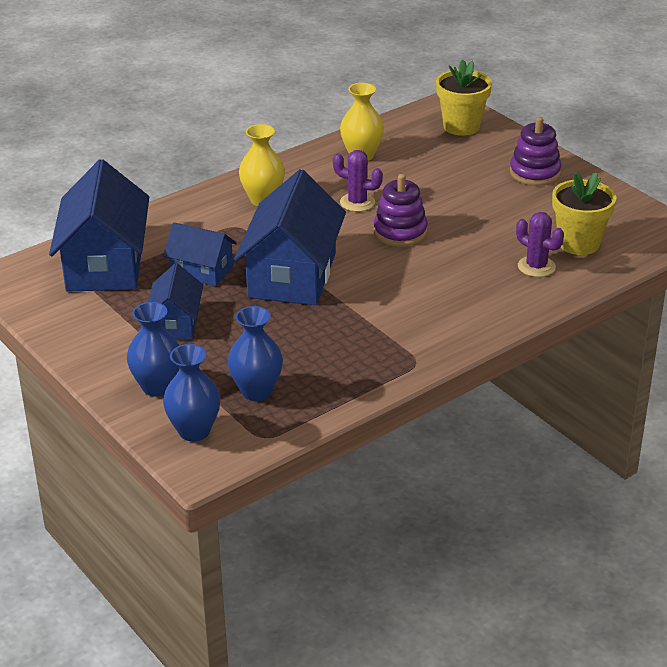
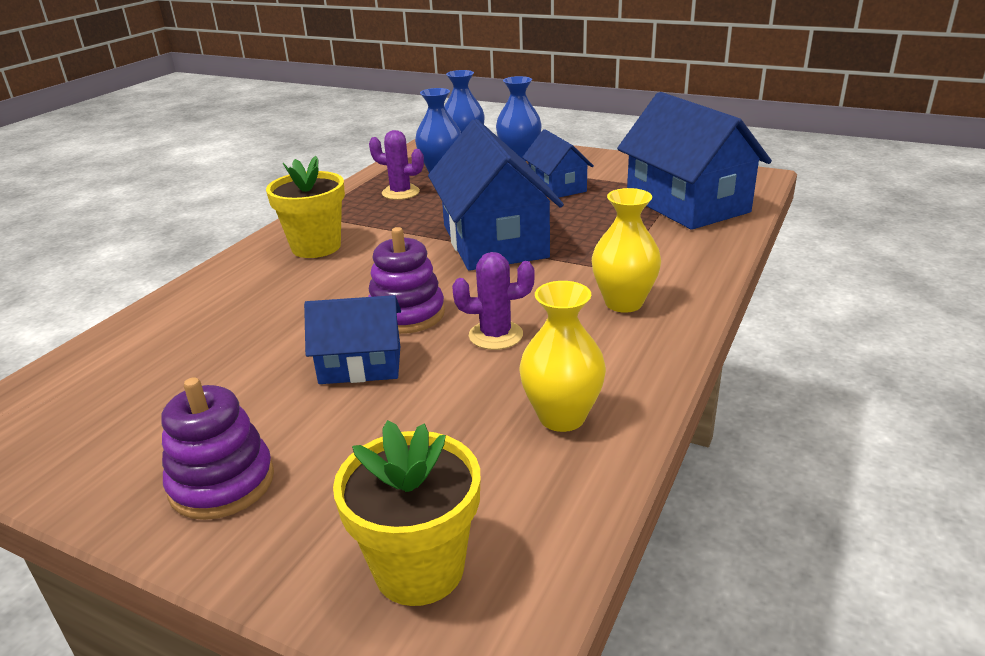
camera: 155 degrees right, 5 degrees down
blue house [163,222,237,286] -> blue house moved to [304,295,401,384]
purple cactus [516,212,564,277] -> purple cactus moved to [369,130,424,200]
yellow flower pot [552,171,617,255] -> yellow flower pot moved to [266,156,345,258]

